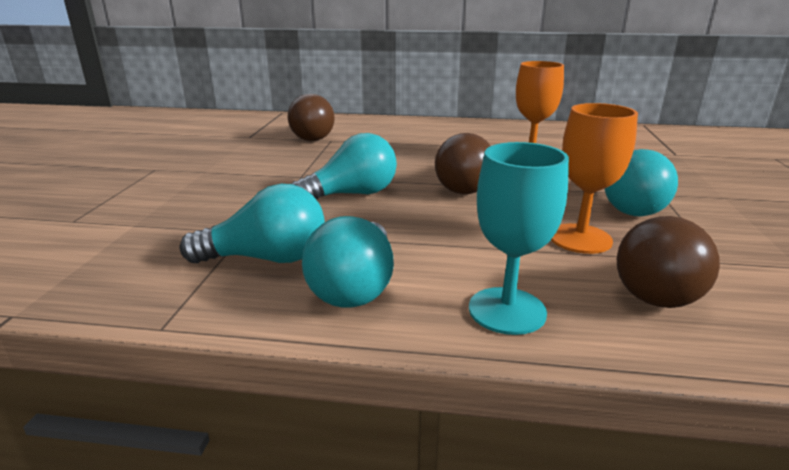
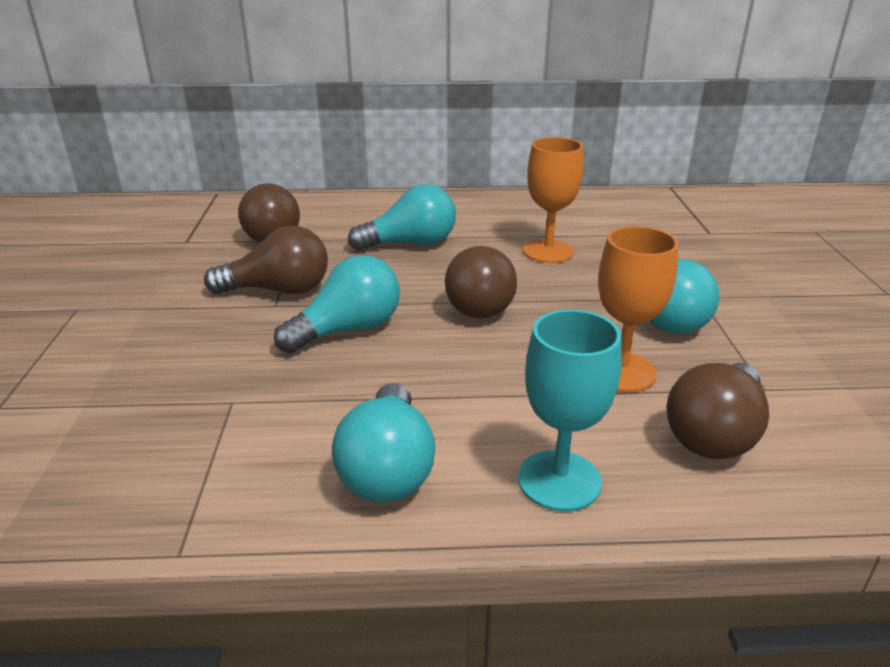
camera: 10 degrees left, 5 degrees up
turquoise light bulb [180,184,325,264] -> turquoise light bulb moved to [348,185,456,251]
none -> brown light bulb [204,226,328,294]

